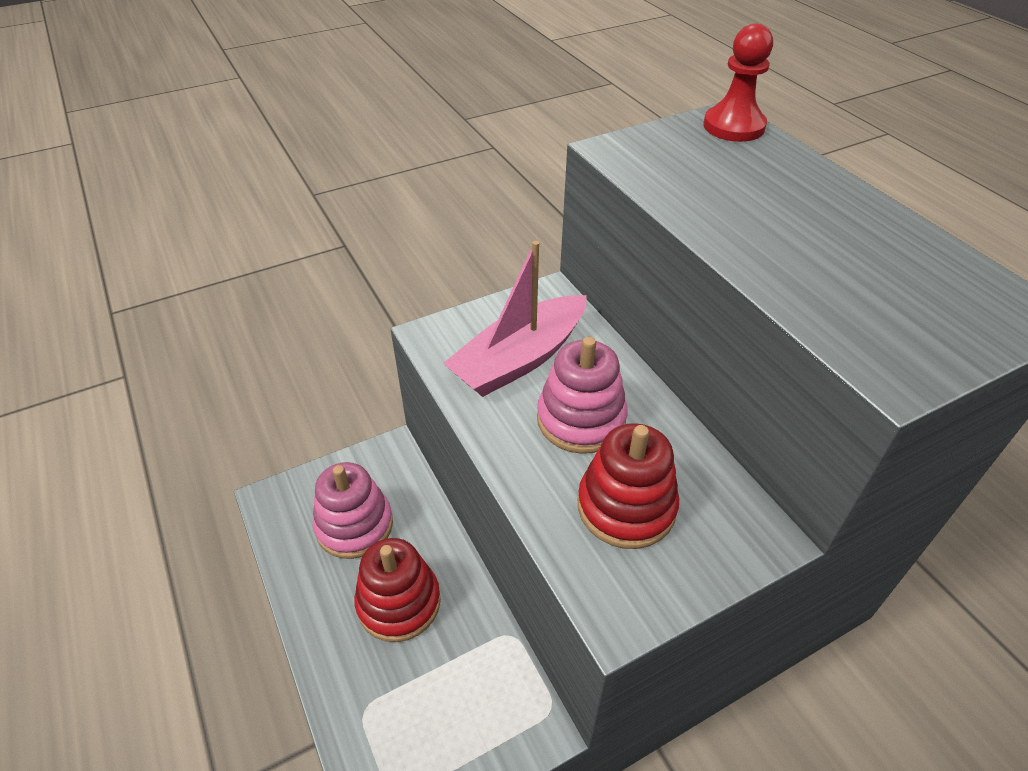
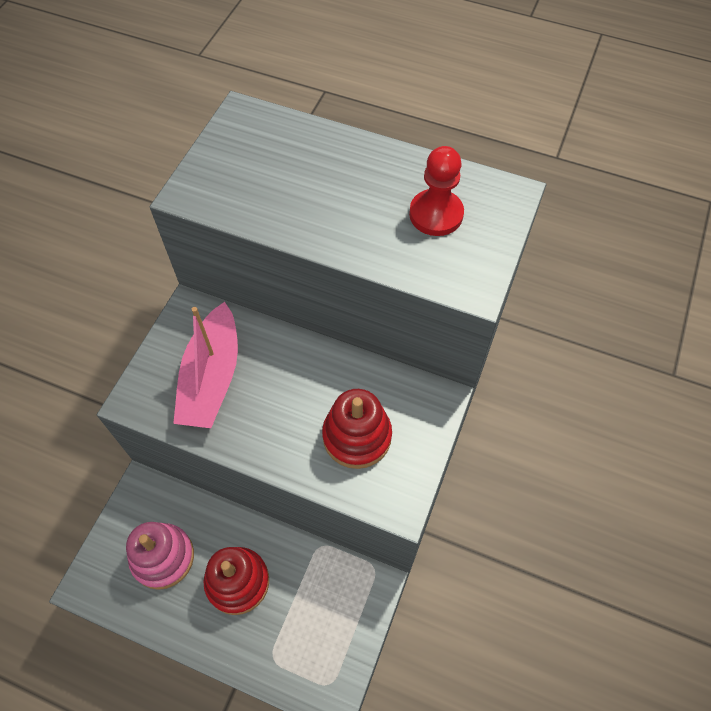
camera: 40 degrees left, 15 degrees up
pink stacking toy [537,337,628,454] -> none
red pawn [703,23,773,142] -> red pawn moved to [409,146,464,236]

